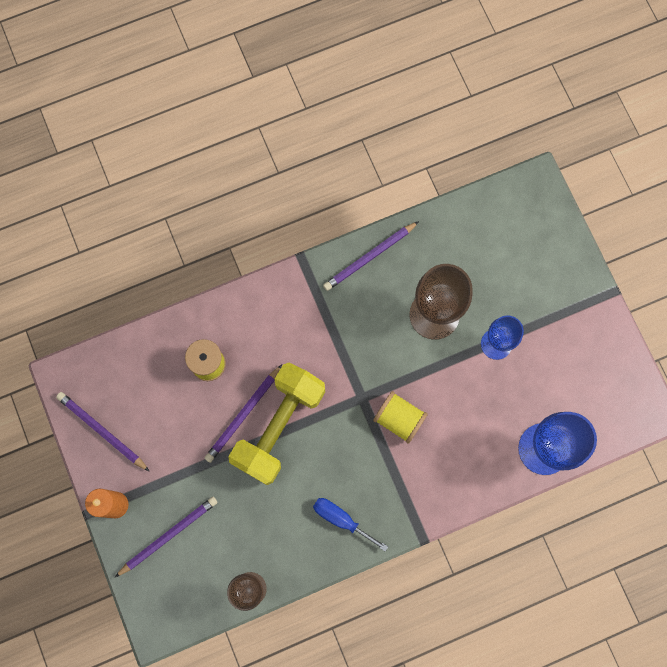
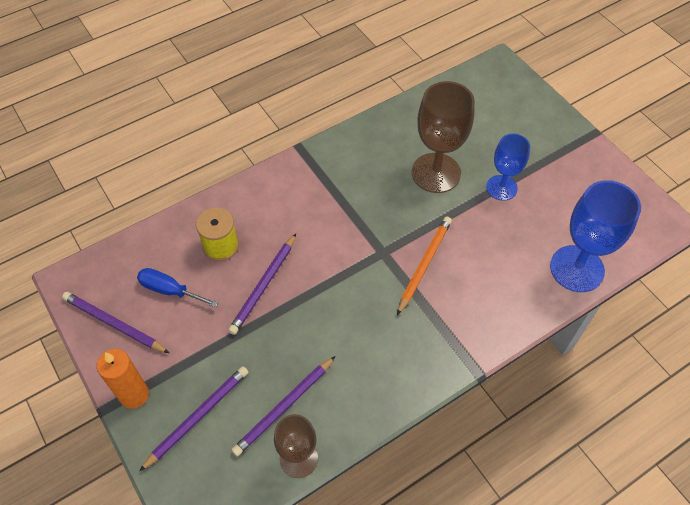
camera: 10 degrees left, 20 degrees down
yellow dumbbell [228,363,325,485] -> none
blue screwdriver [313,498,388,552] -> blue screwdriver moved to [137,268,218,308]
purple pencil [323,221,419,291] -> purple pencil moved to [231,356,335,456]
yellow spool [373,391,428,444] -> orange pencil [397,217,452,315]

